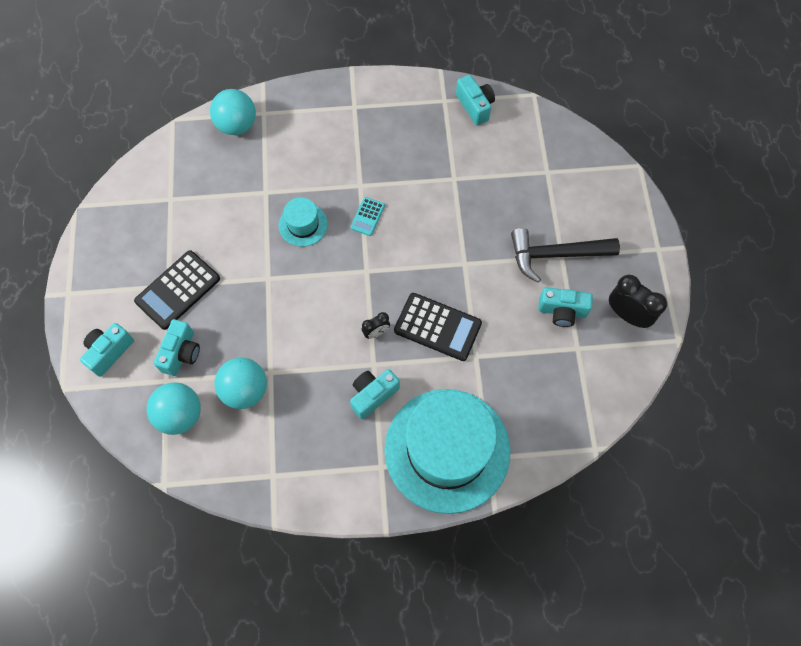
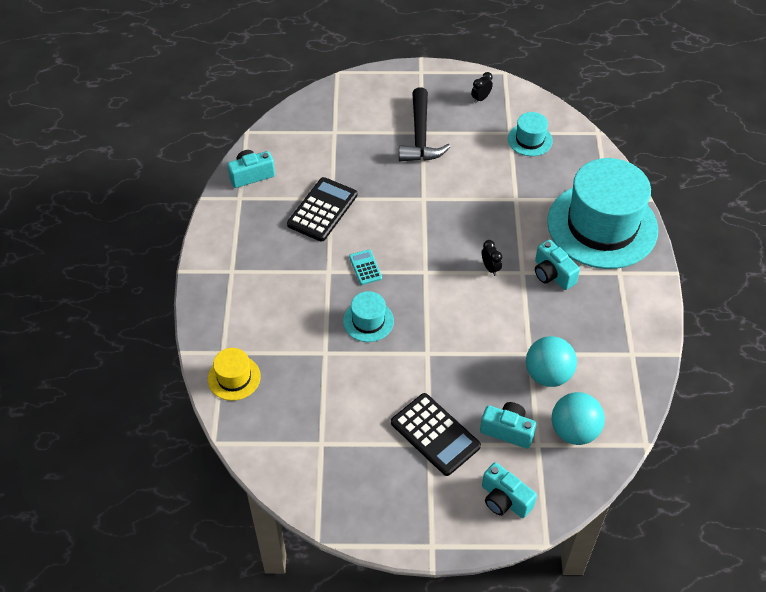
camera: 85 degrees left, 15 degrees down
turquoise ball [210,89,256,135] -> yellow hat [208,348,261,401]
turquoise calculator [350,197,385,236] -> turquoise calculator turned 135 degrees counterclockwise [349,249,382,285]
black calculator [394,293,482,361] -> black calculator moved to [287,177,357,242]
turquoise camera [538,287,593,327] -> none
black clock [609,275,667,328] -> black clock [471,72,493,104], size x0.55
none -> turquoise hat [508,112,553,156]

